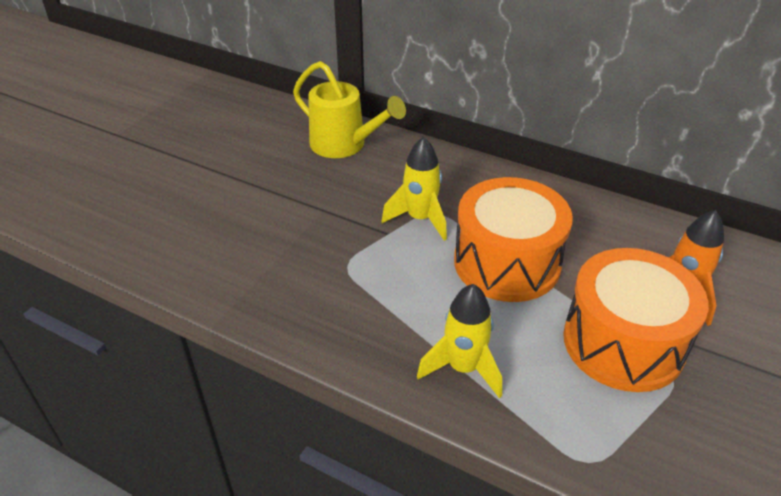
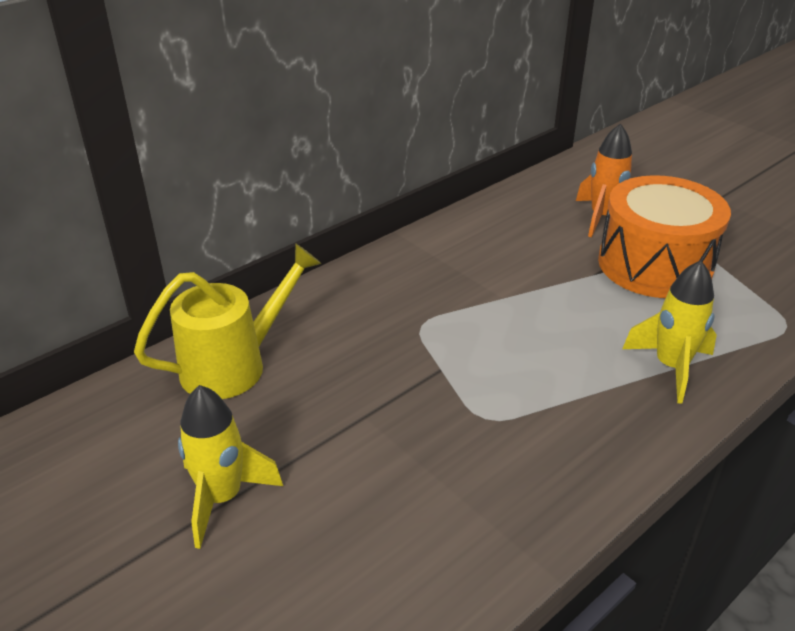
camera: 70 degrees left, 5 degrees down
yellow rocket [382,137,447,241] -> yellow rocket moved to [178,385,283,549]
orange drum [454,177,573,302] -> none

